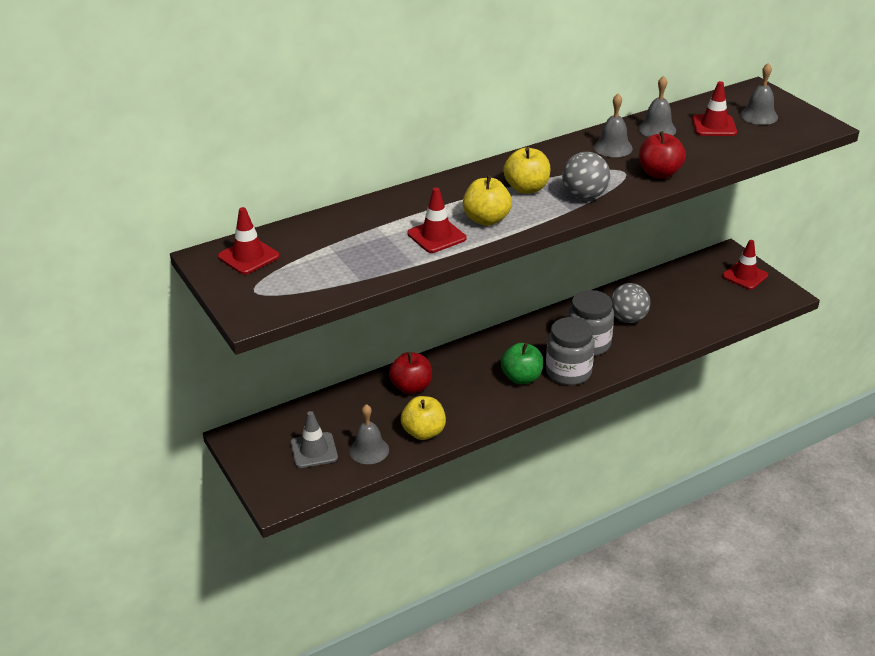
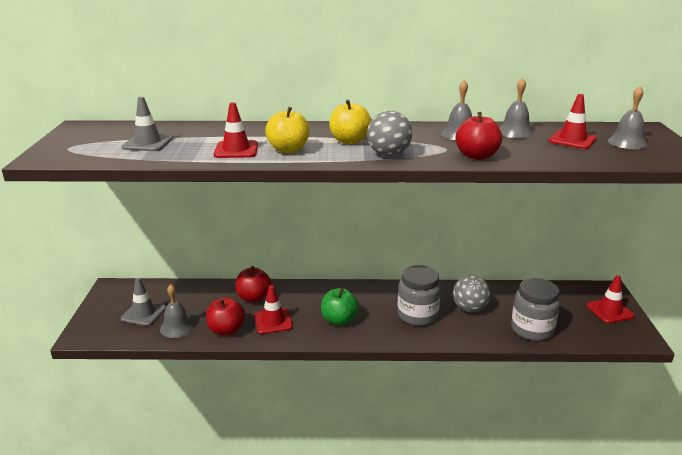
camera: 30 degrees right, 10 degrees down
red traffic cone [218,207,280,275] -> red traffic cone moved to [254,285,293,334]
yellow apple [401,396,446,440] -> red apple [206,297,245,336]
grey jar [546,317,595,385] -> grey jar moved to [511,278,560,341]
none -> grey traffic cone [122,97,173,151]

